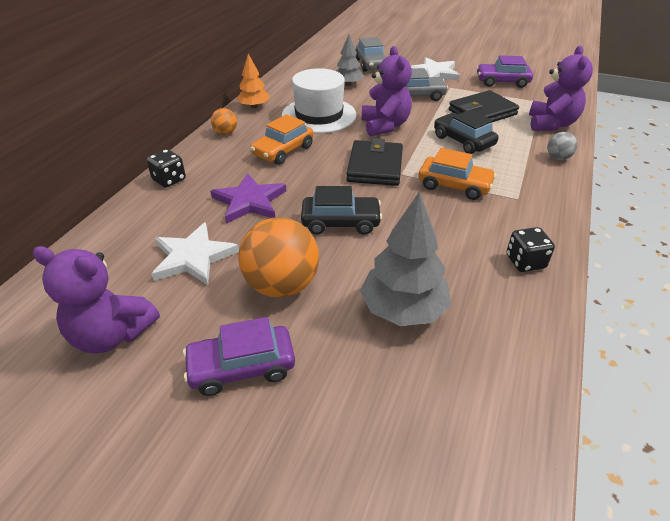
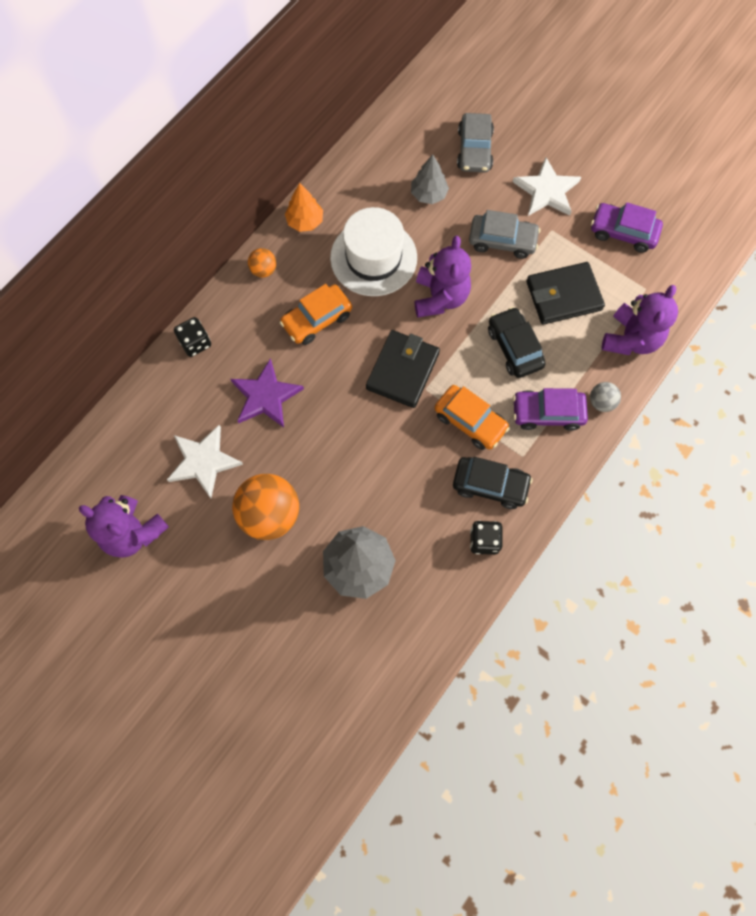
camera: 15 degrees right, 30 degrees up
purple car [183,317,295,396] -> purple car moved to [513,388,588,431]
black car [301,186,382,235] -> black car moved to [453,457,533,509]

